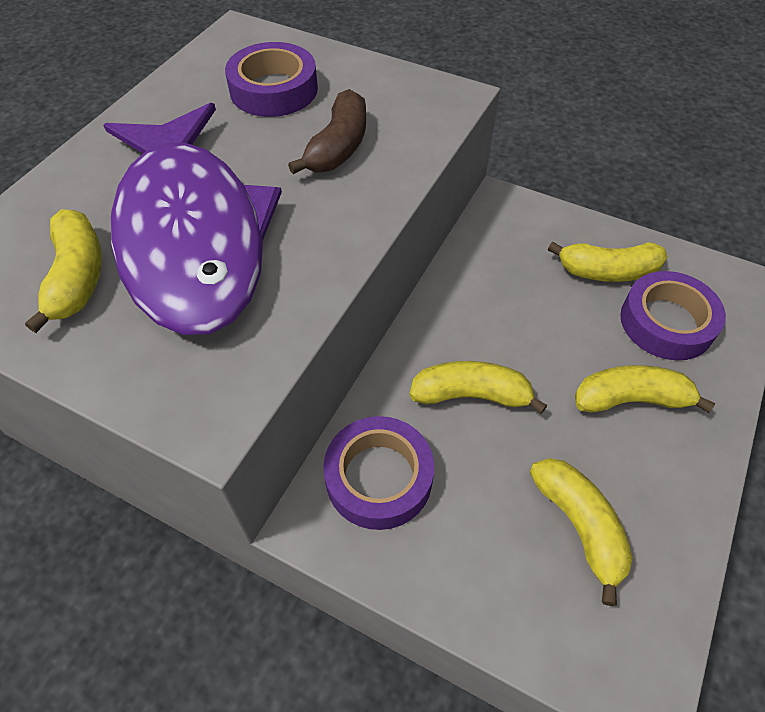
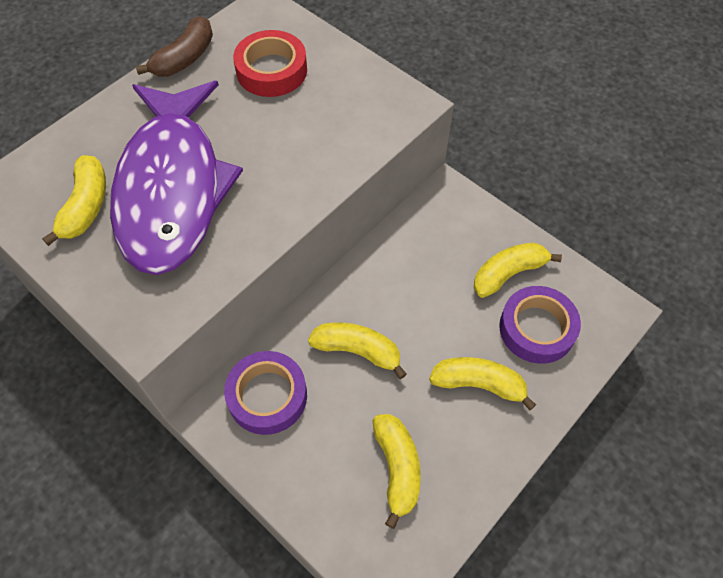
camera: 15 degrees right, 5 degrees up
purple tape [225,42,318,117] -> red tape [233,30,307,97]
brown banana [288,89,366,174] -> brown banana moved to [136,16,213,77]
yellow banana [548,242,668,282] -> yellow banana turned 135 degrees clockwise [474,243,562,298]

